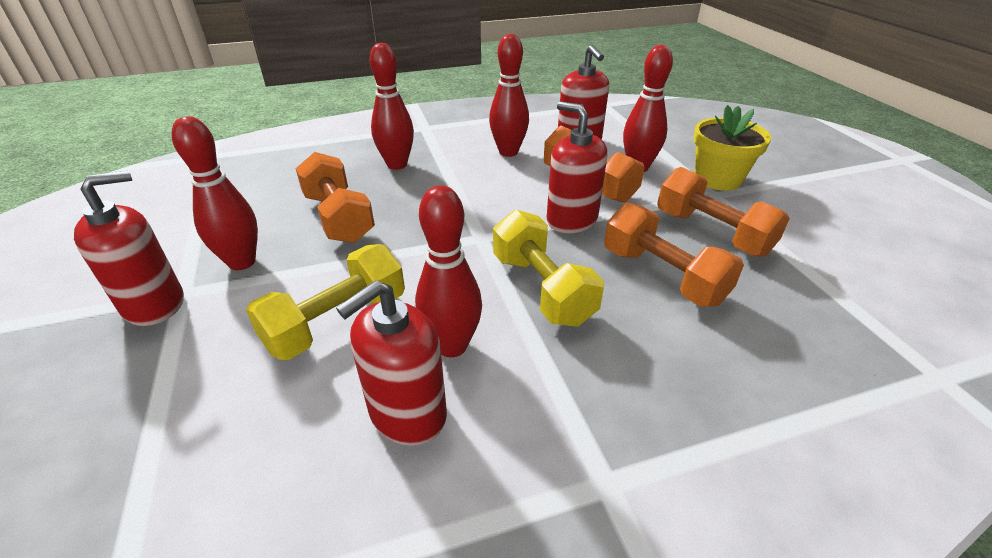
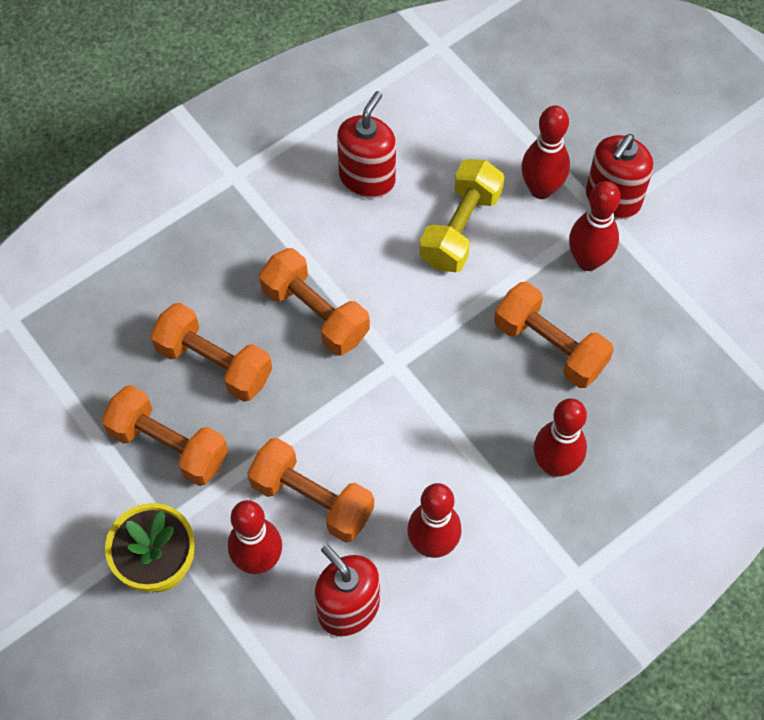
camera: 160 degrees right, 25 degrees up
red bowling pin [415,185,482,357] -> red bowling pin moved to [521,106,570,199]
yellow dumbbell [493,209,604,327] -> orange dumbbell [259,248,370,355]
red soap dispenser [547,101,607,233] -> none

